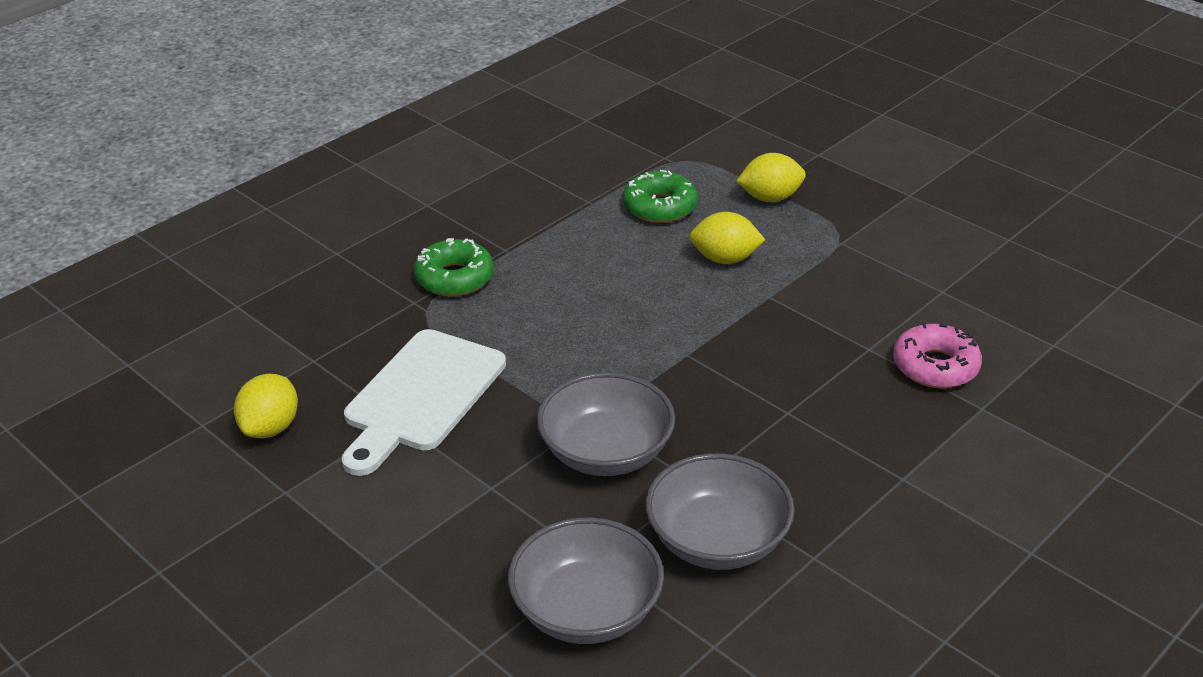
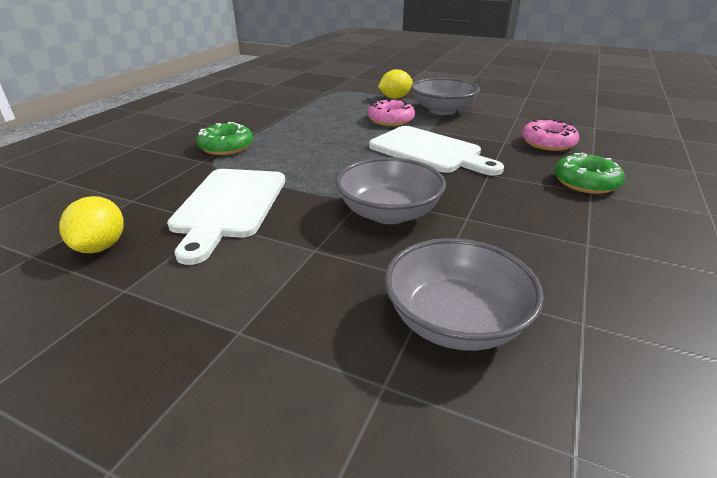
camera: 20 degrees left, 5 degrees down
green donut [623,170,698,223] -> green donut moved to [554,153,625,194]
grey bowl [645,453,795,570] -> grey bowl moved to [411,78,480,115]
yellow lemon [690,212,765,264] -> pink donut [367,99,415,126]
none -> white cutting board [369,126,504,176]

